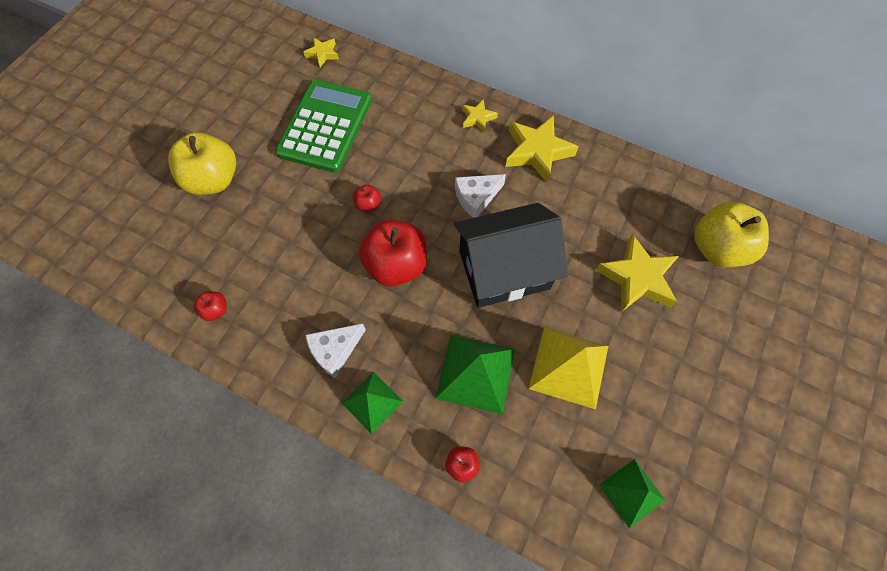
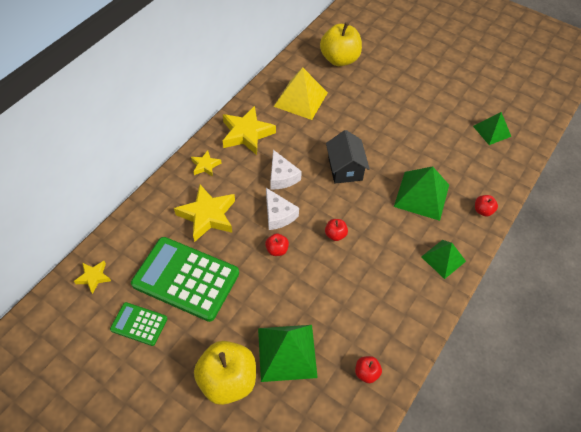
camera: 85 degrees left, 10 degrees down
white cheese [305,323,366,378] -> white cheese moved to [266,188,299,230]
red apple [359,219,427,286] -> red apple [325,219,348,241], size x0.44
black house [454,203,568,308] -> black house [326,130,370,183], size x0.61
yellow pyramid [529,327,608,409] -> yellow pyramid moved to [274,67,328,120]
yellow star [596,234,679,312] -> yellow star moved to [174,185,235,242]
none -> green calculator [110,302,167,346]
none -> green pyramid [258,325,318,382]

